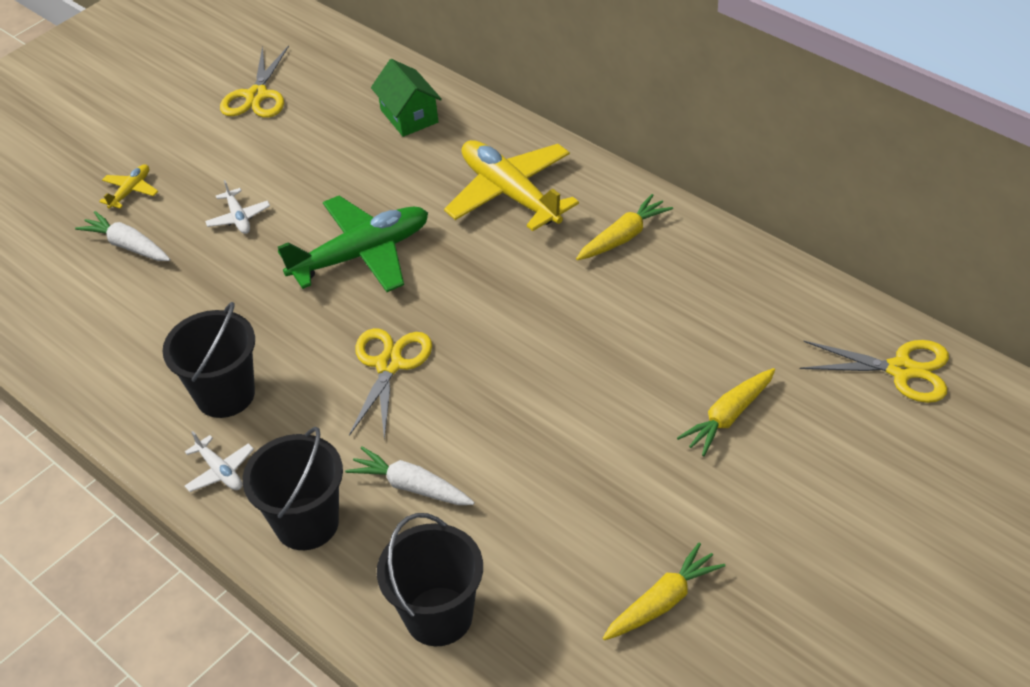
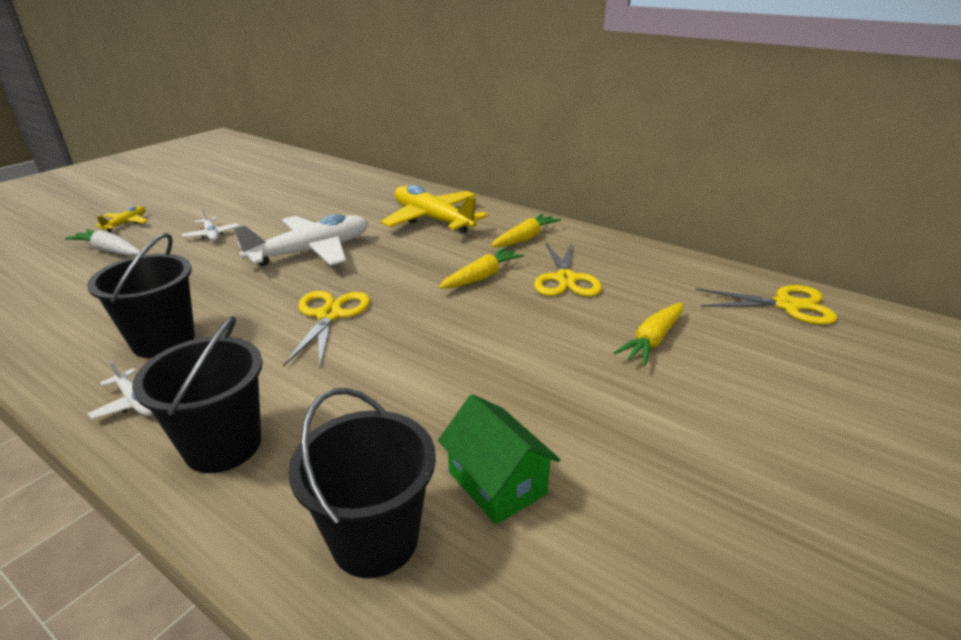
camera: 10 degrees left, 15 degrees down
yellow scissors [220,45,289,118] -> yellow scissors moved to [534,242,602,296]
green plane [278,196,428,292] -> white plane [233,214,368,266]
white carrot [345,447,475,505] -> none
green house [371,59,442,137] -> green house moved to [438,394,560,525]
yellow carrot [603,542,725,640] -> yellow carrot moved to [439,247,524,289]

